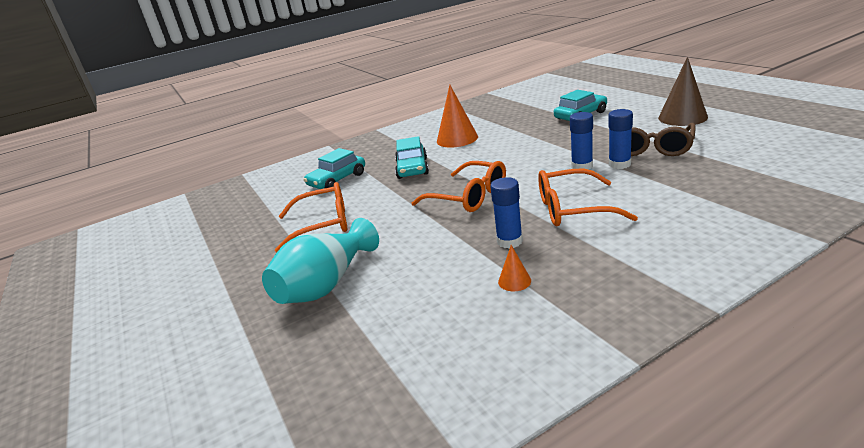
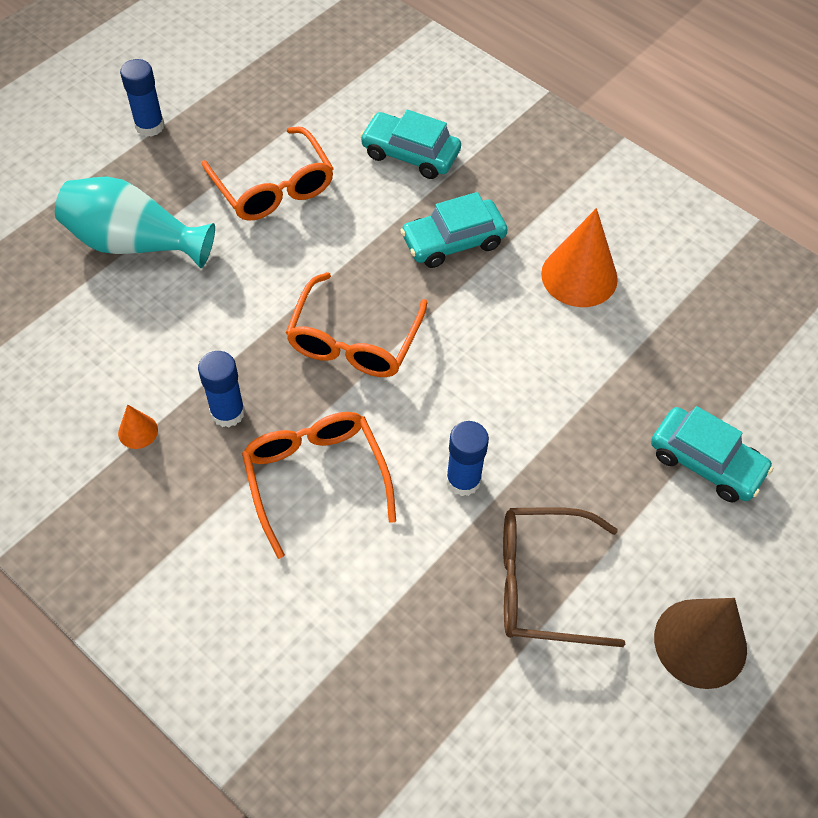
camera: 65 degrees right, 30 degrees up
blue glue stick [608,109,633,169] -> blue glue stick moved to [120,59,164,137]

